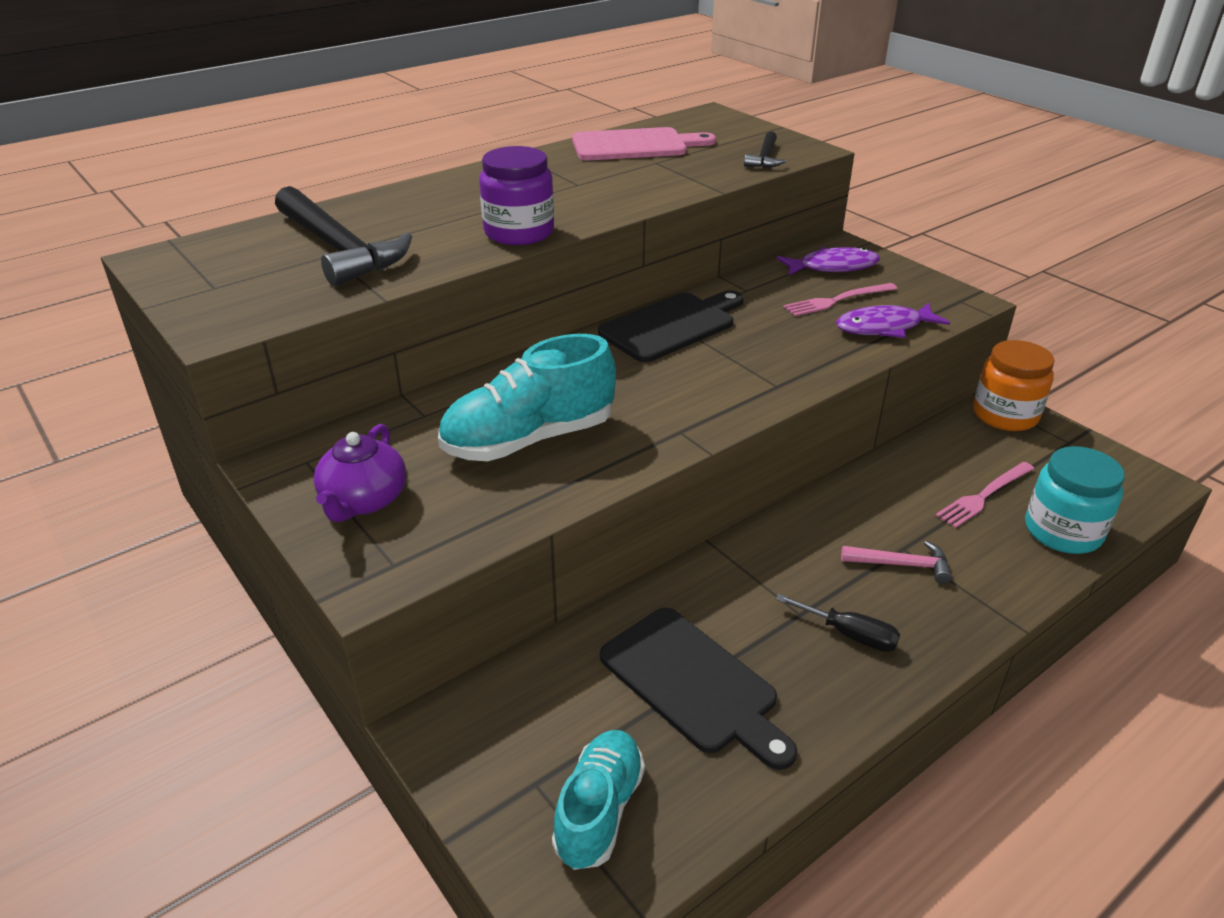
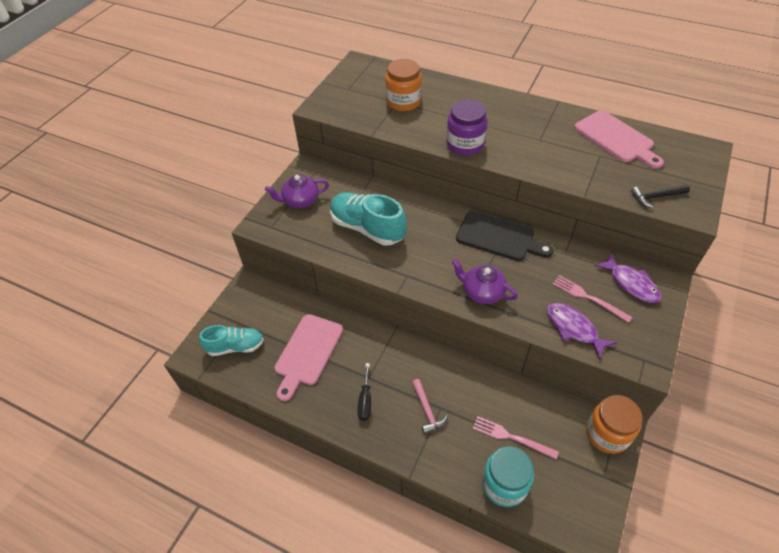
camera: 65 degrees right, 15 degrees up
black hammer [275,186,412,286] -> orange jar [385,59,422,111]
black cutting board [600,608,797,770] -> pink cutting board [275,314,343,401]
none -> purple teapot [452,259,518,304]

